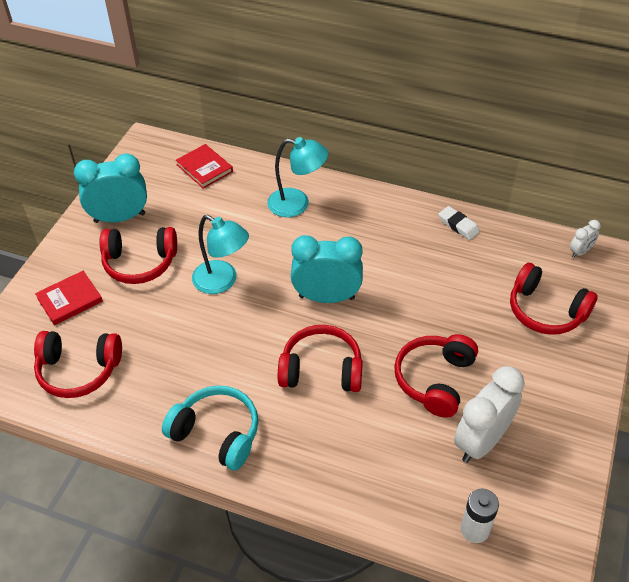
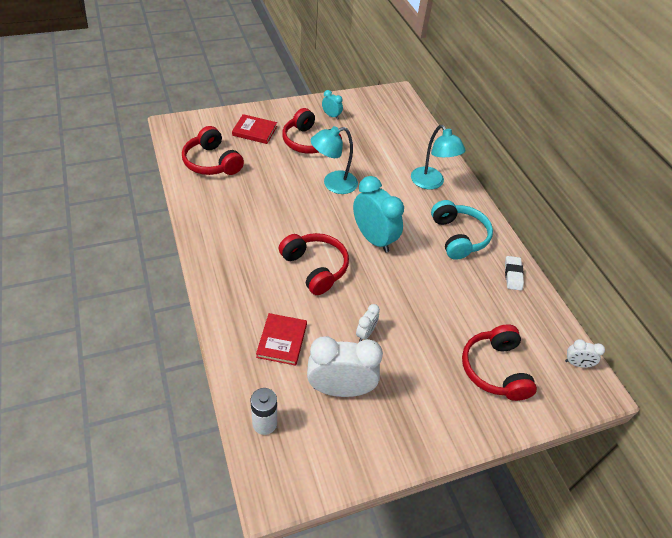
camera: 45 degrees right, 0 degrees up
turquoise clock [74,153,147,223] -> turquoise clock [322,90,343,120], size x0.47
turquoise headphones [162,385,259,470] -> turquoise headphones moved to [431,200,493,260]
red book [176,144,233,189] -> red book moved to [256,313,307,366]
turquoise lamp [192,215,249,294] -> turquoise lamp turned 75 degrees clockwise [311,126,358,194]
red headphones [394,334,478,418] -> white clock [356,304,380,341]

